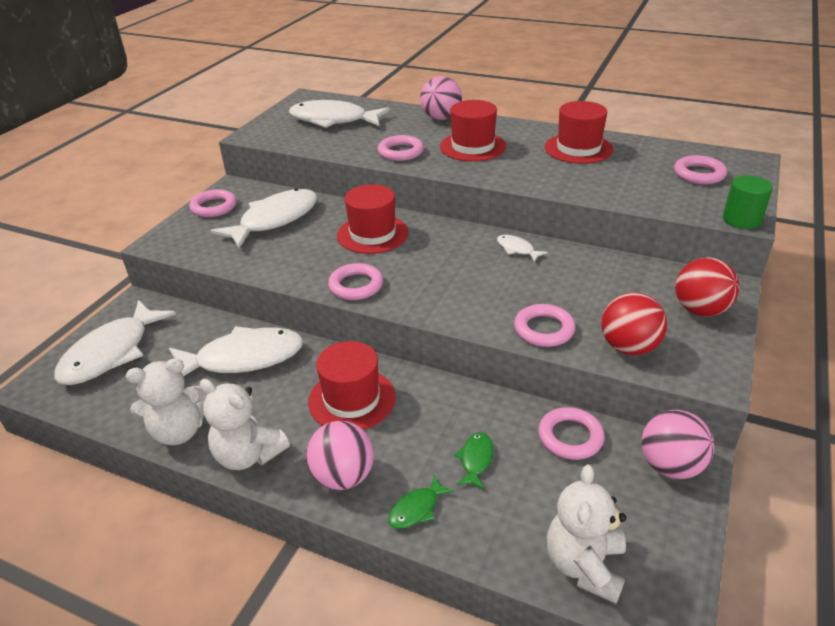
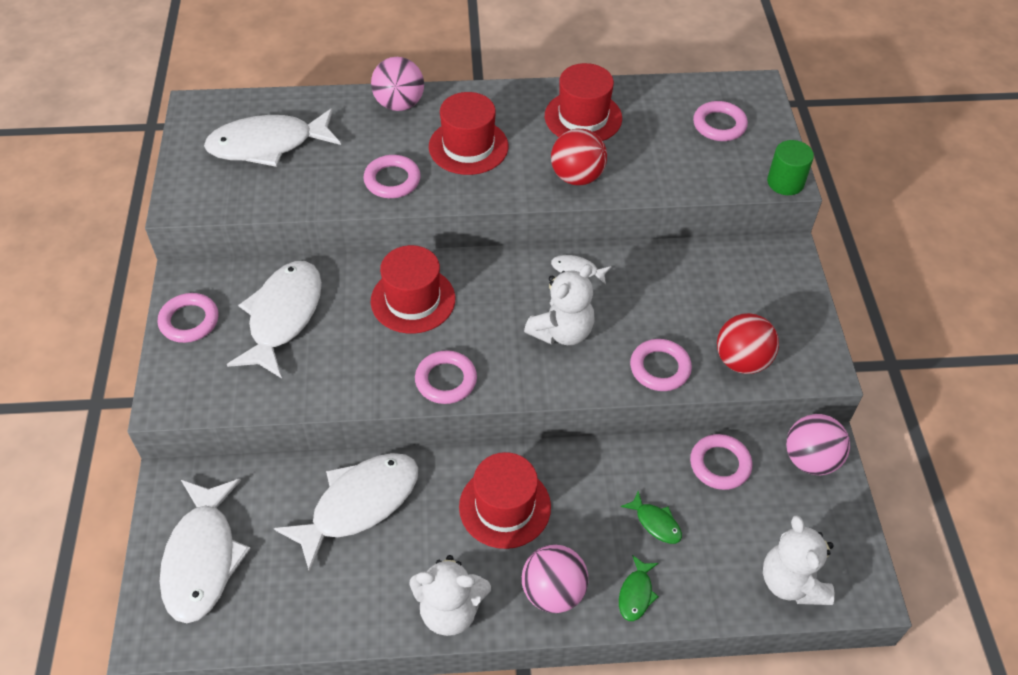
camera: 30 degrees left, 15 degrees up
white teddy bear [126,358,207,445] -> white teddy bear moved to [524,264,595,345]
green fish [454,432,493,489] -> green fish turned 150 degrees clockwise [621,491,682,544]
red ball [675,257,739,316] -> red ball moved to [551,128,607,185]

